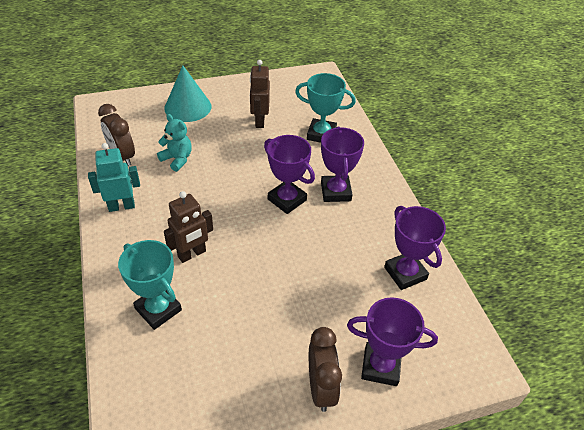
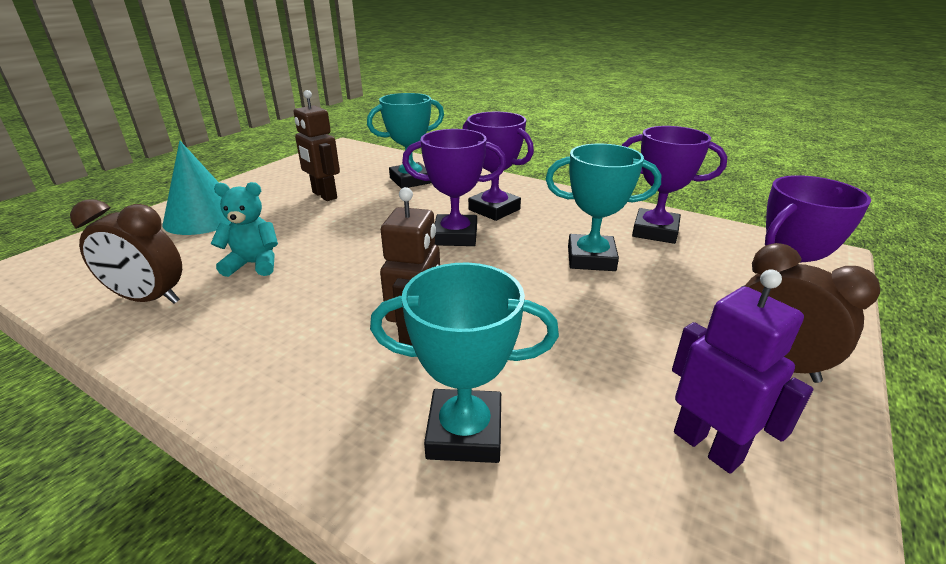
camera: 40 degrees left, 15 degrees down
turquoise robot [88,143,140,212] -> none
none -> turquoise trophy [546,144,661,271]
none -> purple robot [672,269,813,474]

